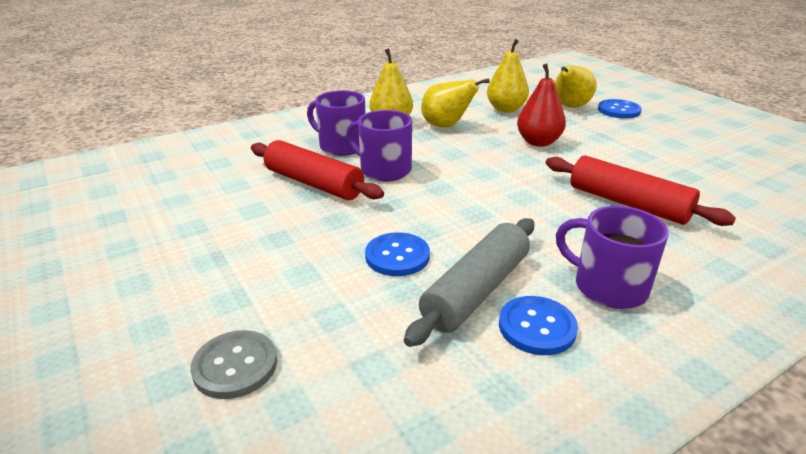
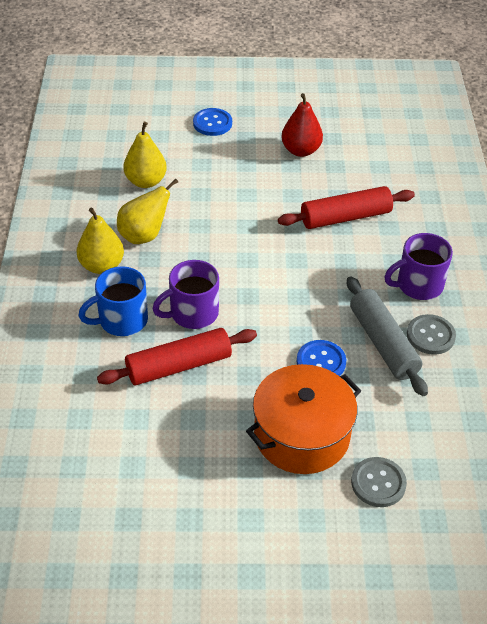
camera: 60 degrees left, 15 degrees up
purple mug [307,90,366,156] -> blue mug [78,266,148,336]
blue button [499,296,578,355] -> grey button [407,314,456,355]
red pear [517,63,566,147] -> red pear moved to [281,93,323,157]
yellow pear [555,66,597,108] -> none
none -> orange pot [246,364,361,474]

